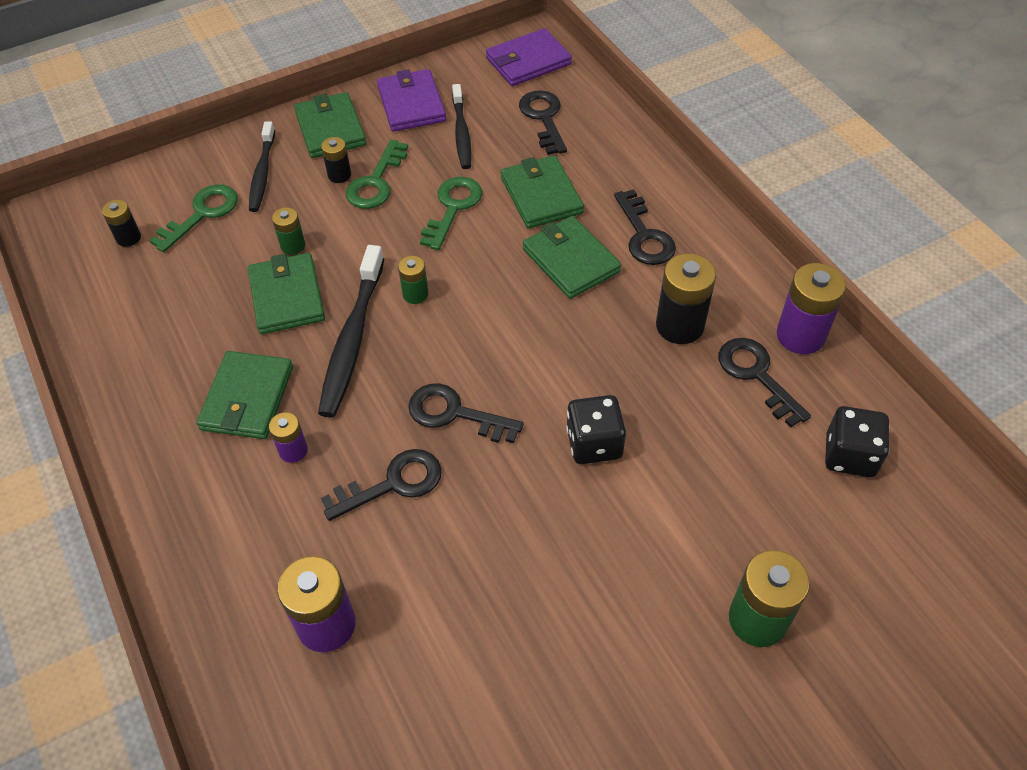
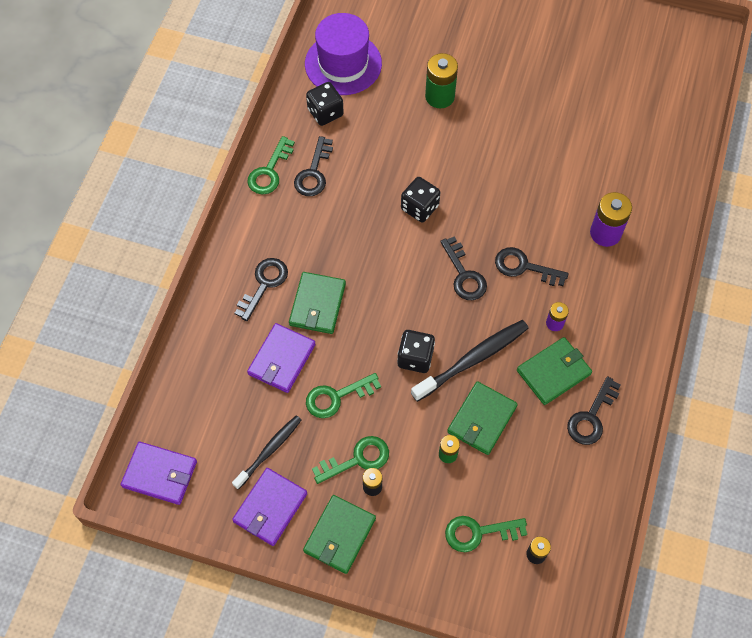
camera: 135 degrees left, 10 degrees up
black toothbrush [249,122,275,212] -> none
green battery [398,256,429,304] -> black dice [397,330,435,373]
green wallet [501,155,584,229] -> purple wallet [247,323,315,393]
black key [519,90,567,155] -> black key moved to [567,376,621,445]
black battery [656,253,716,344] -> none
purple battery [777,263,846,354] -> green key [247,136,295,195]
none -> purple hat [305,13,382,95]

